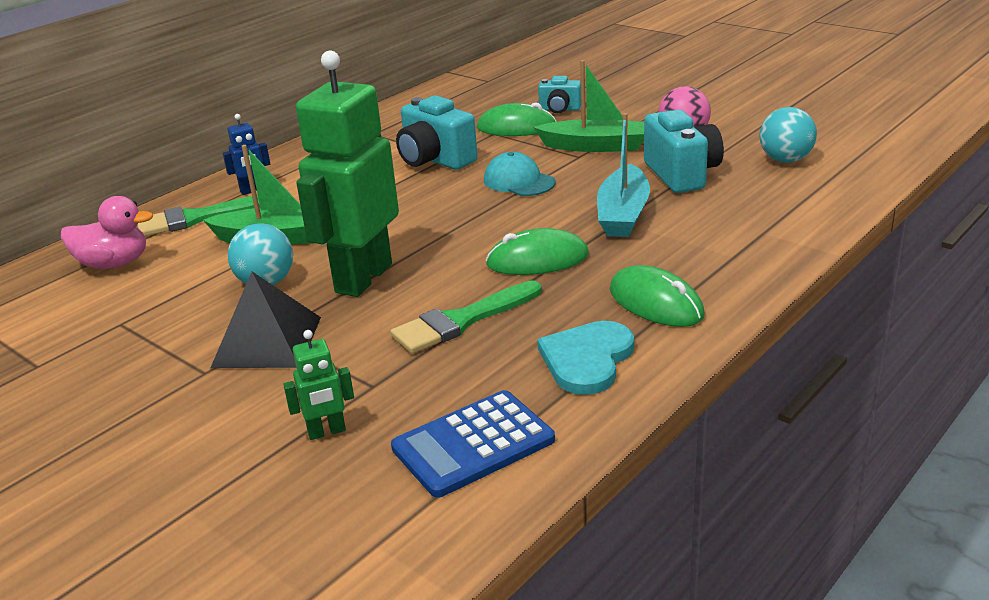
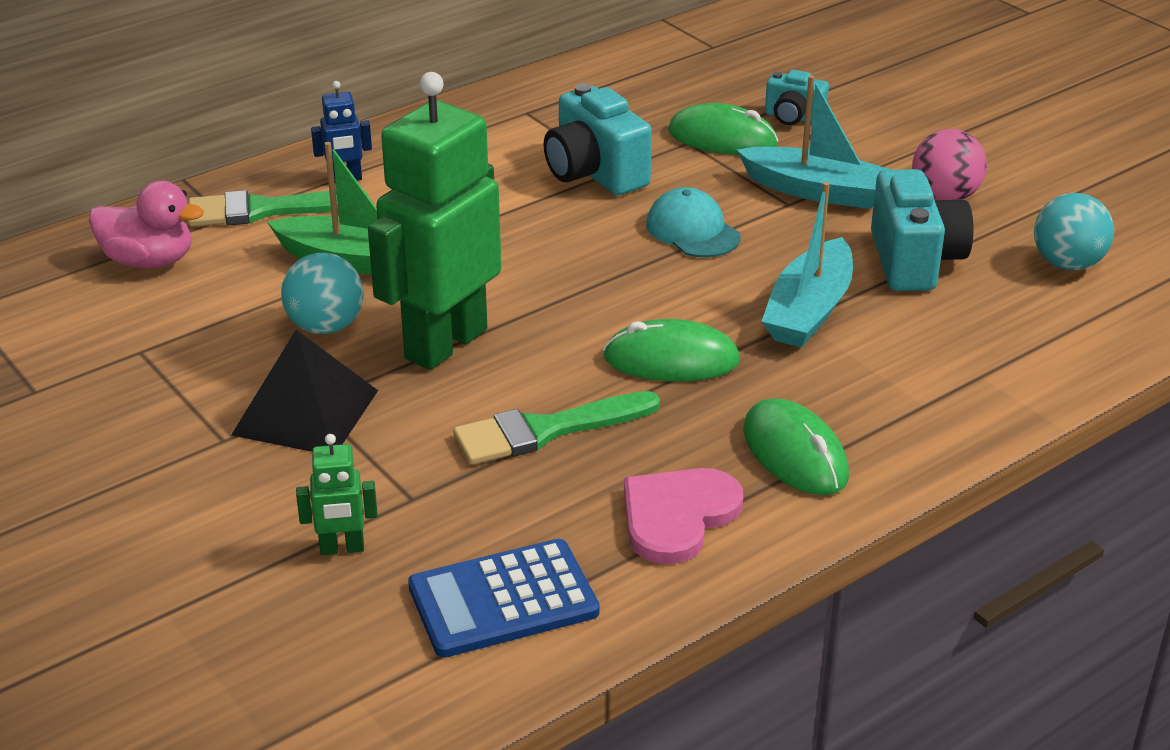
camera: 10 degrees right, 5 degrees up
green boat [534,60,644,152] -> turquoise boat [737,75,892,209]
turquoise heart [537,321,634,395] -> pink heart [624,468,743,564]

